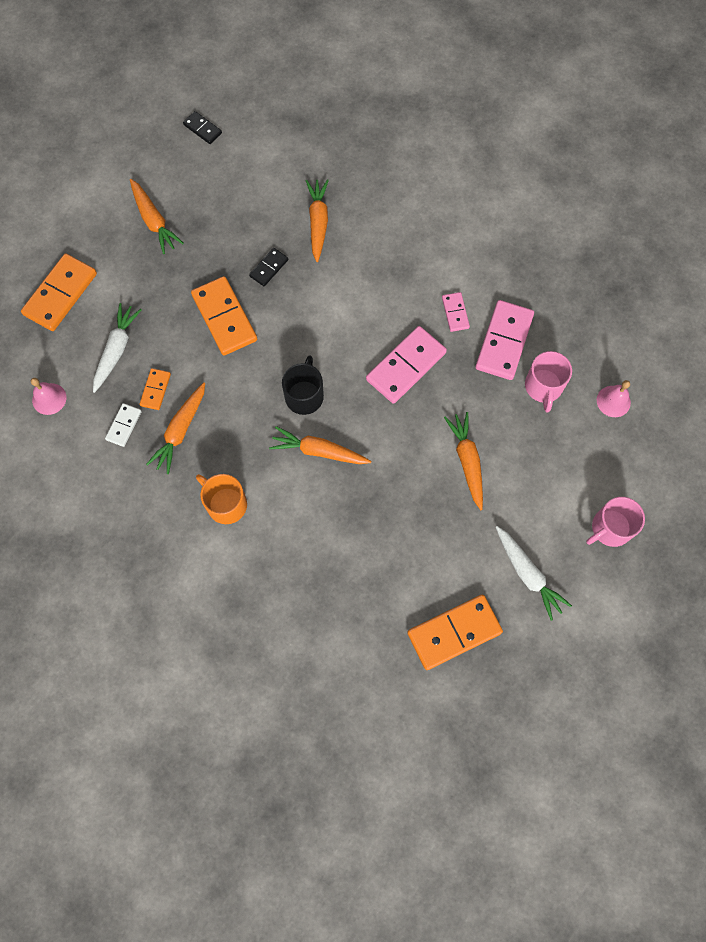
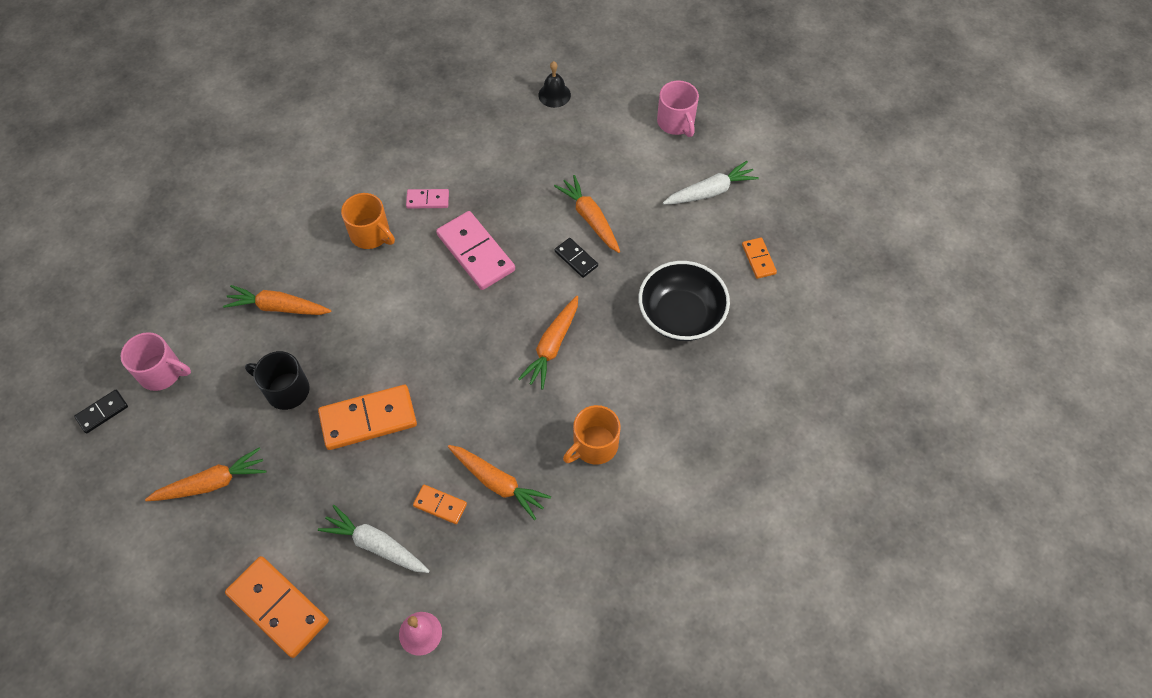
camera: 80 degrees left, 10 degrees down
white domino [105,403,142,447] -> none
black domino [249,248,288,286] -> black domino moved to [555,238,598,278]
black mug [282,355,324,415] -> black mug moved to [245,351,310,410]
orange domino [407,595,503,670] -> orange domino [742,237,777,279], size x0.52
orange carrot [444,412,483,510] -> orange carrot turned 60 degrees clockwise [554,175,620,253]
pink domino [475,300,534,380] -> none
pink mug [525,351,572,412] -> pink mug moved to [120,332,191,391]
pink bell [597,380,631,417] -> black bell [538,61,571,108]
none -> orange mug [341,193,395,249]
none -> black bowl [638,261,730,341]

